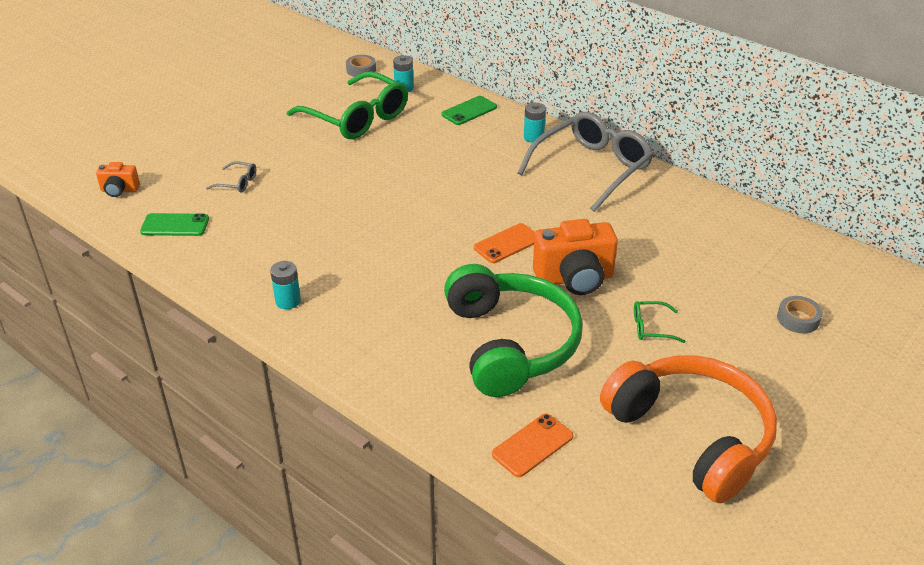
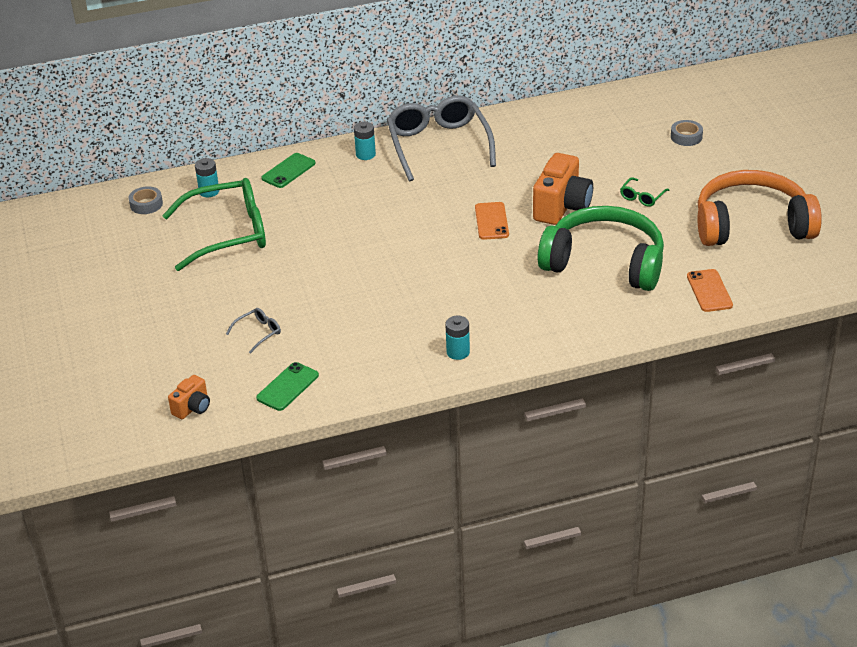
camera: 55 degrees left, 0 degrees up
green phone [441,96,497,125] -> green phone turned 45 degrees clockwise [261,153,315,188]

